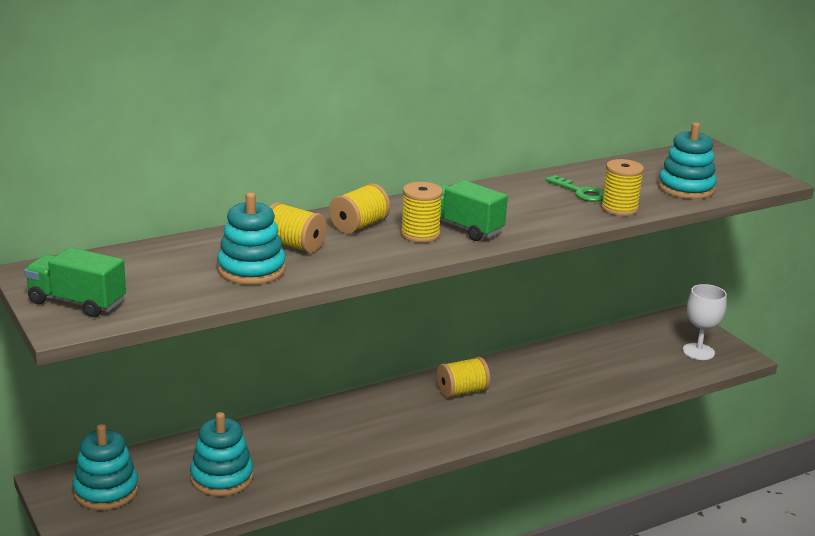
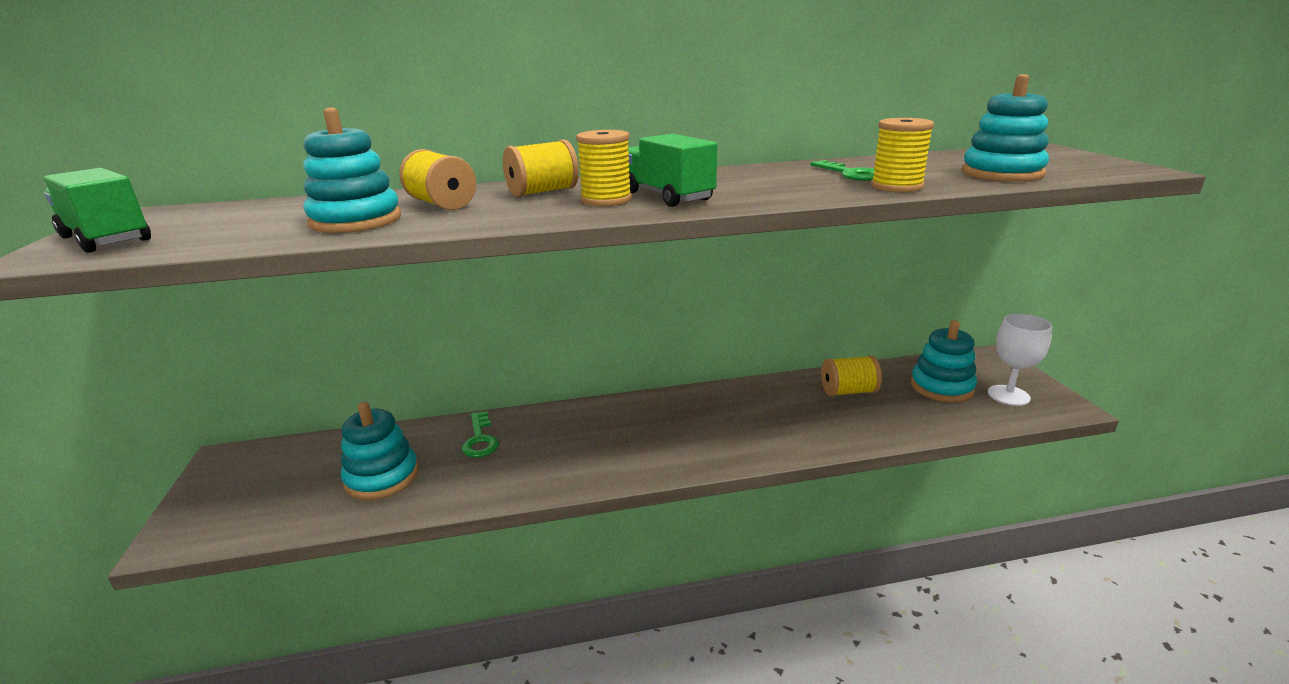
camera: 20 degrees right, 0 degrees up
turquoise stacking toy [72,424,139,510] -> turquoise stacking toy moved to [911,320,977,402]
yellow spool [437,357,490,398] -> yellow spool moved to [821,355,882,396]
none -> green key [462,411,499,458]

